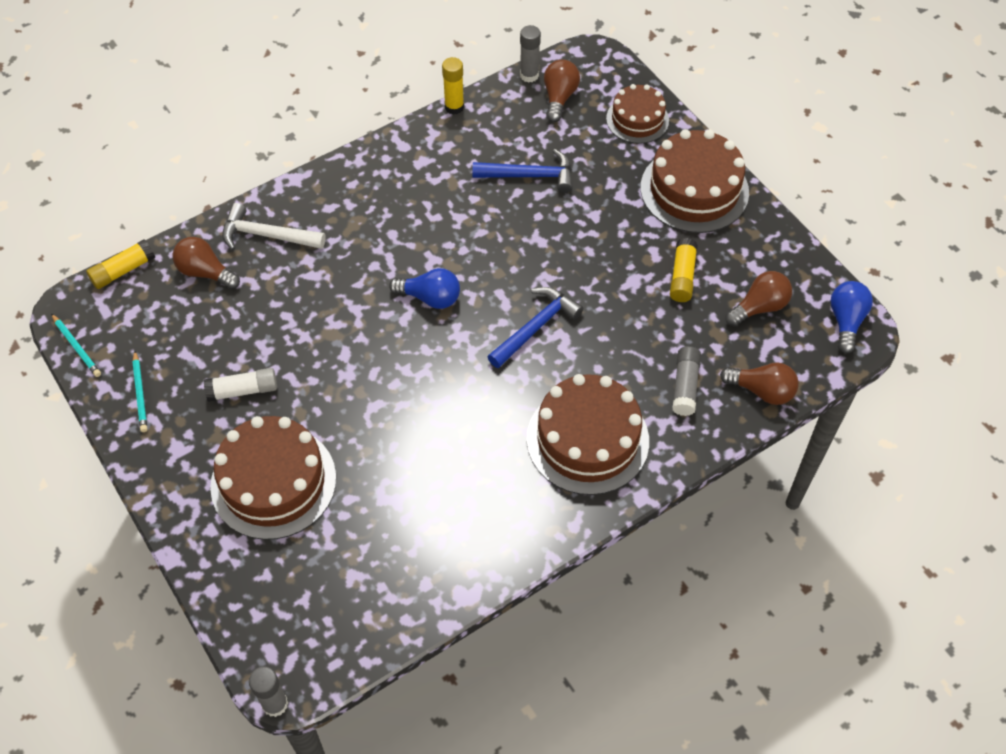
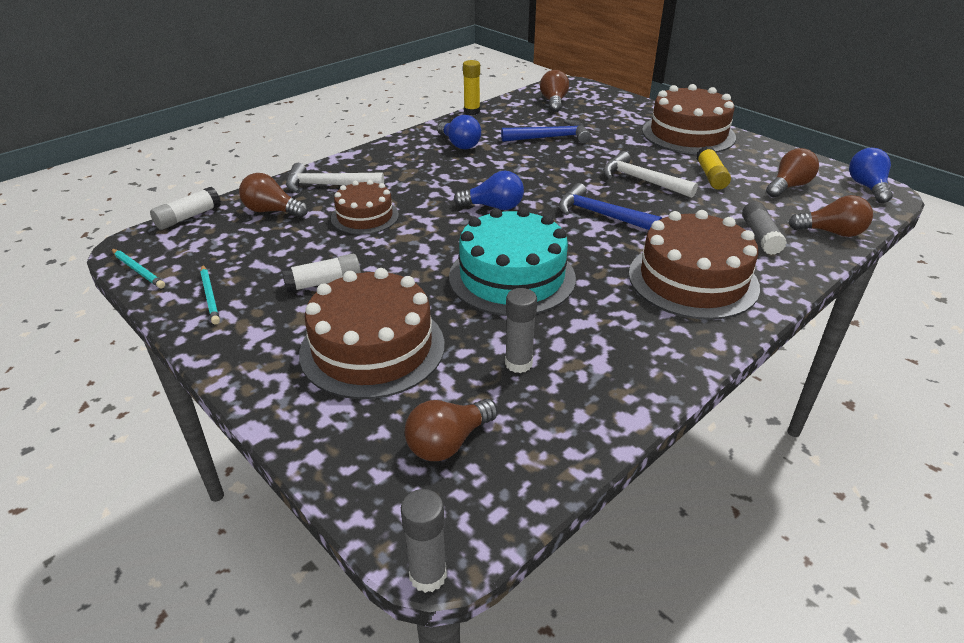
camera: 10 degrees left, 20 degrees down
yellow glue stick [86,239,155,289] -> white glue stick [150,187,221,230]
blue hammer [488,287,583,368] -> blue hammer turned 90 degrees counterclockwise [559,183,662,230]
grey glue stick [520,25,541,83] -> grey glue stick moved to [505,288,537,373]
brown cake [606,84,669,144] -> brown cake moved to [331,180,399,235]
none -> brown light bulb [404,399,498,461]
none -> blue light bulb [437,115,481,149]
none -> turquoise cake [449,208,576,316]
none -> white hammer [603,151,698,198]

